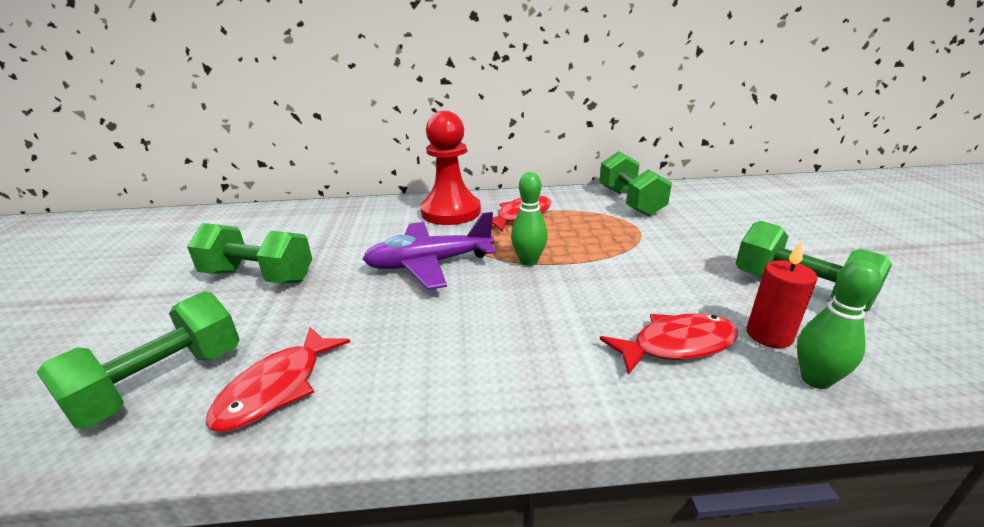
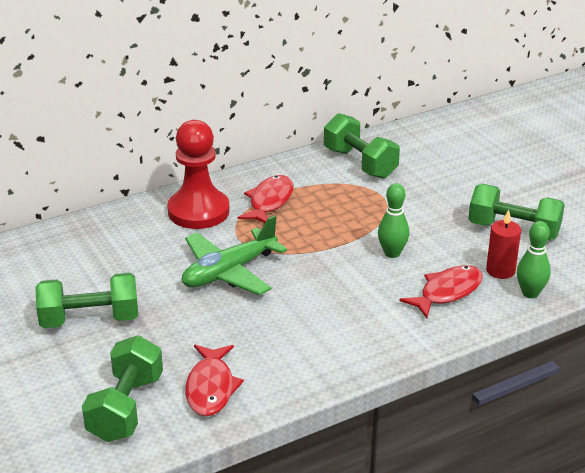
camera: 25 degrees left, 5 degrees up
purple plane [363,212,495,290] -> green plane [182,215,287,295]
green bowling pin [511,172,548,266] -> green bowling pin moved to [378,183,409,258]

